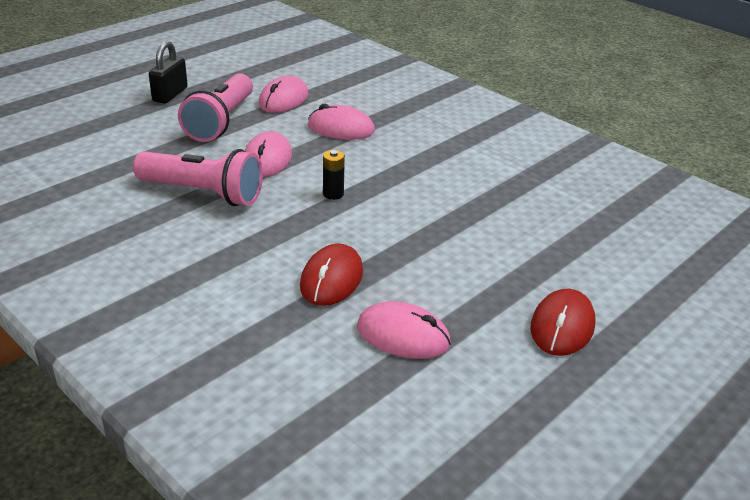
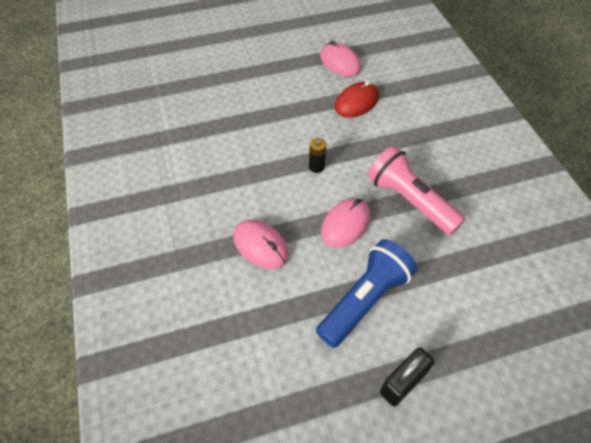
camera: 150 degrees left, 20 degrees up
pink flashlight [178,73,253,142] -> blue flashlight [316,239,417,348]
pink mouse [259,76,308,113] -> none
red mouse [531,289,596,356] -> none

